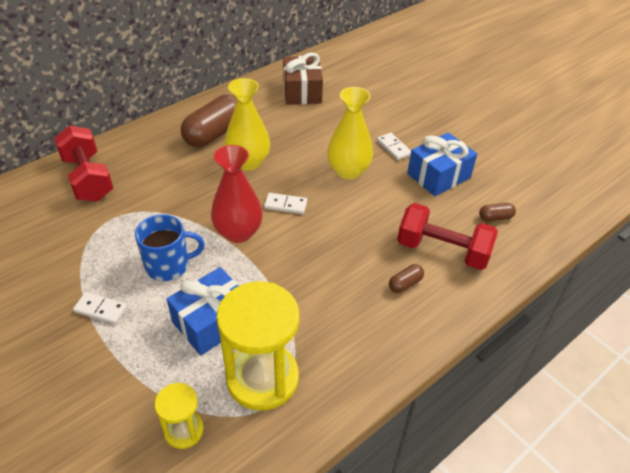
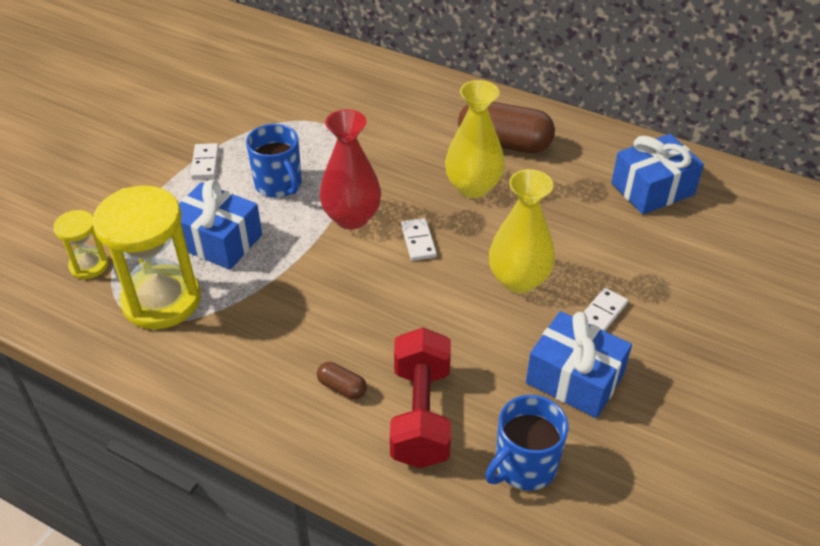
camera: 70 degrees right, 0 degrees up
red dumbbell [54,125,113,202] -> none
brown gift [283,53,323,105] -> blue gift [611,134,704,214]
brown capsule [479,203,516,221] -> blue mug [485,395,569,491]

